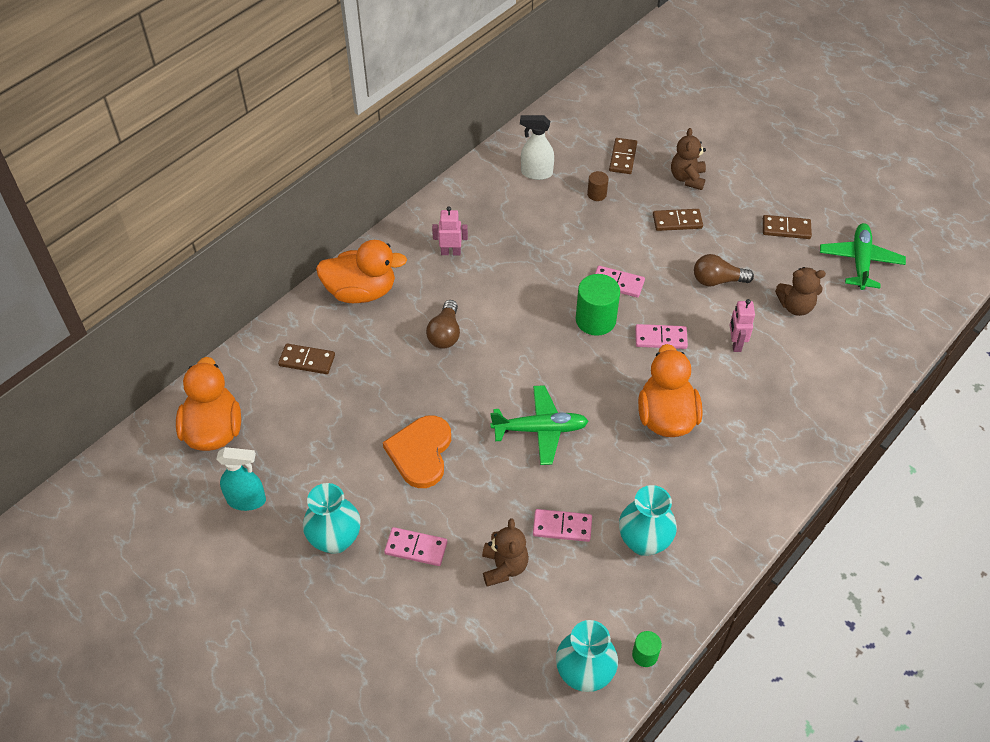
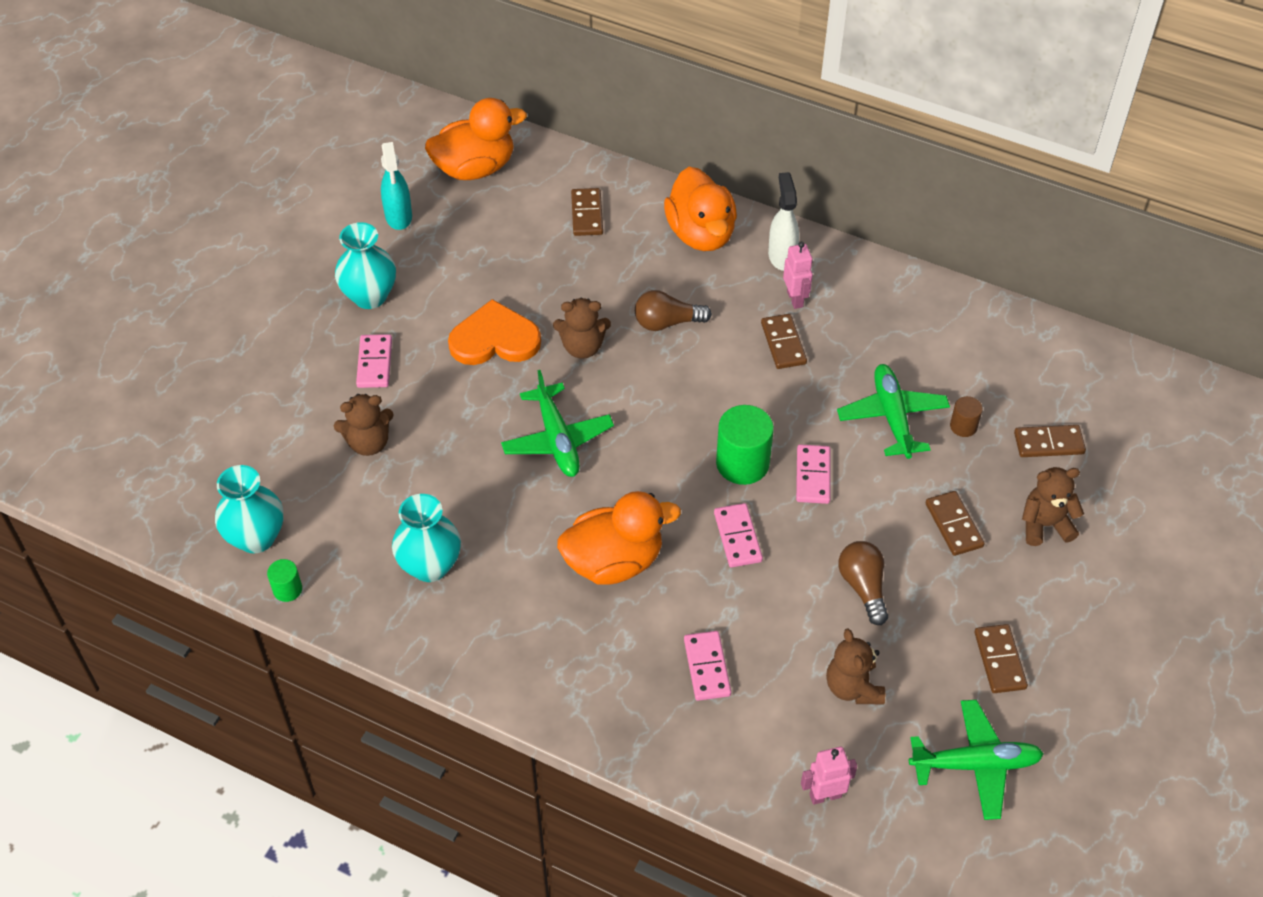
camera: 75 degrees right, 0 degrees up
white spray bottle [520,115,554,180] -> white spray bottle moved to [768,172,799,271]
pink domino [533,509,592,542] -> pink domino moved to [684,631,731,701]
pink robot [730,299,755,352] -> pink robot moved to [801,747,857,805]
none -> brown teddy bear [553,298,611,359]
none -> brown domino [761,314,807,369]
none -> green plane [837,364,950,459]

